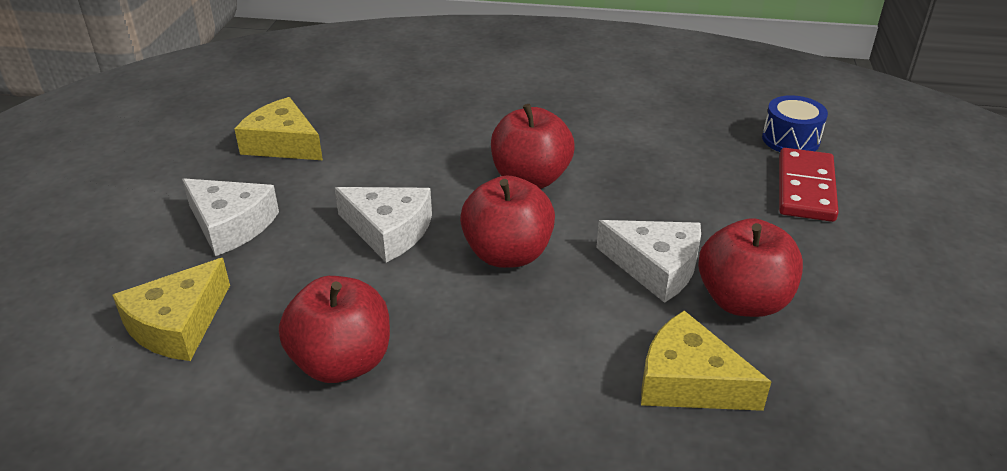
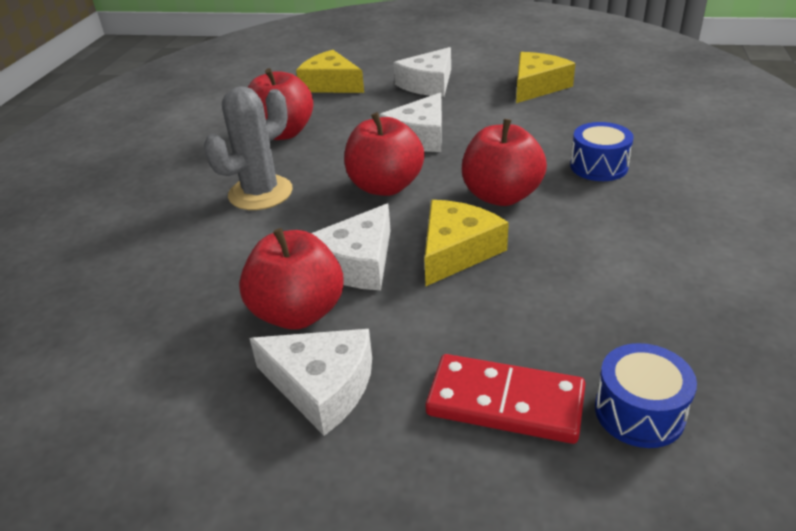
camera: 95 degrees right, 0 degrees up
yellow cheese [641,311,771,411] -> yellow cheese moved to [424,200,509,286]
none -> grey cactus [204,86,293,210]
none -> white cheese [249,329,372,436]
none -> blue drum [570,122,634,181]

